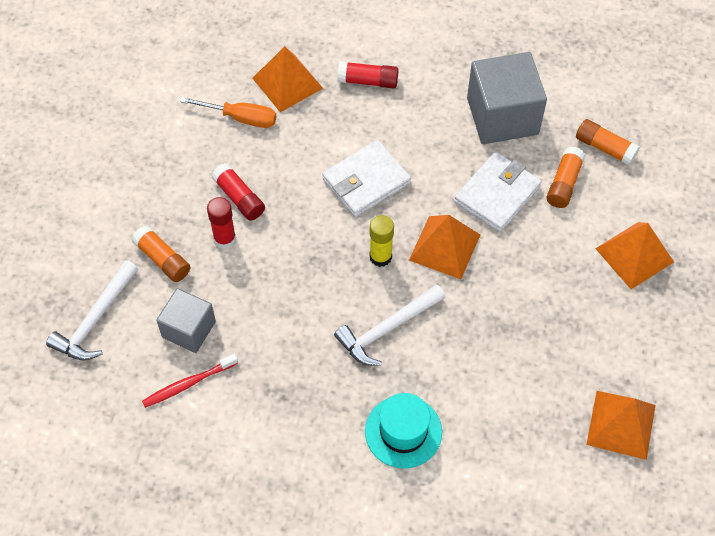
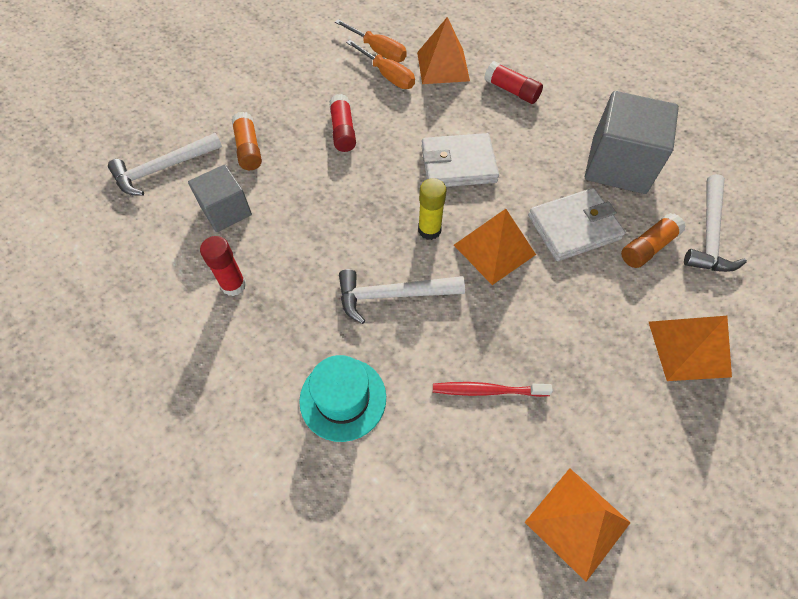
camera: 30 degrees right, 0 degrees up
red toothbrush [142,353,238,408] -> red toothbrush moved to [433,382,553,397]
red glue stick [207,197,236,249] -> red glue stick moved to [200,236,246,296]
orange glue stick [576,119,640,165] -> white hammer [684,174,747,272]
none -> orange screwdriver [335,19,407,62]

